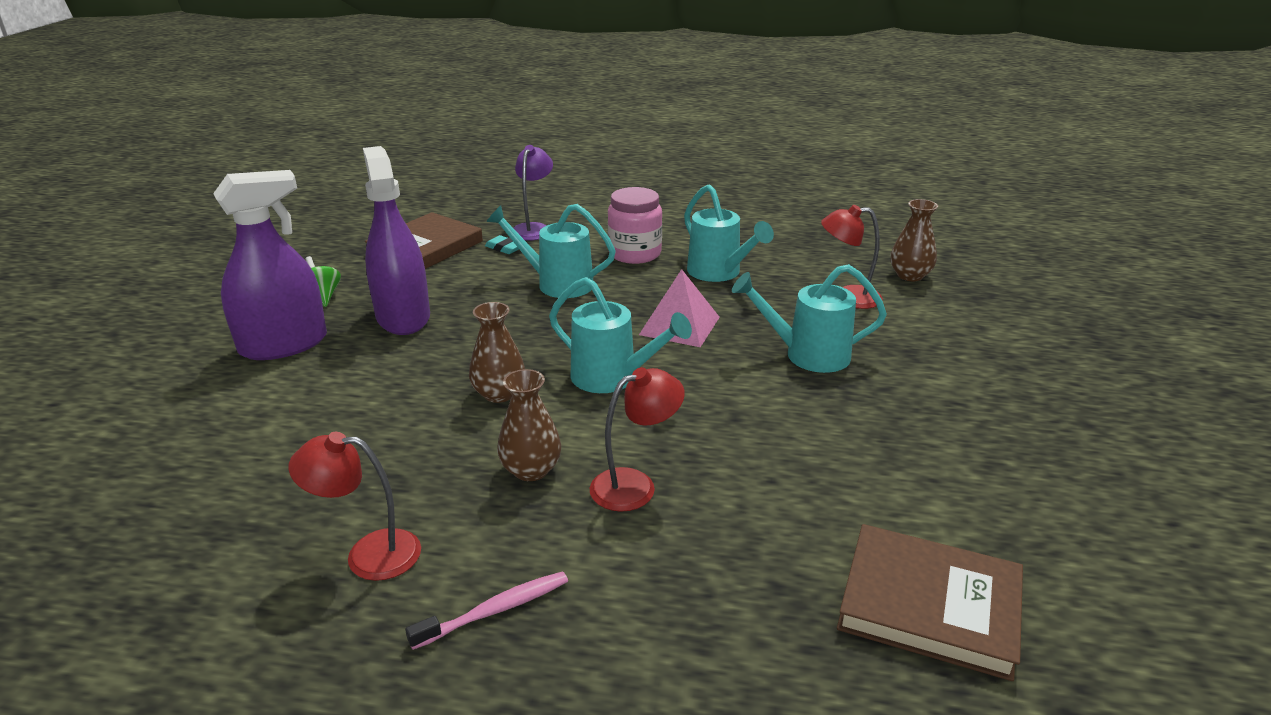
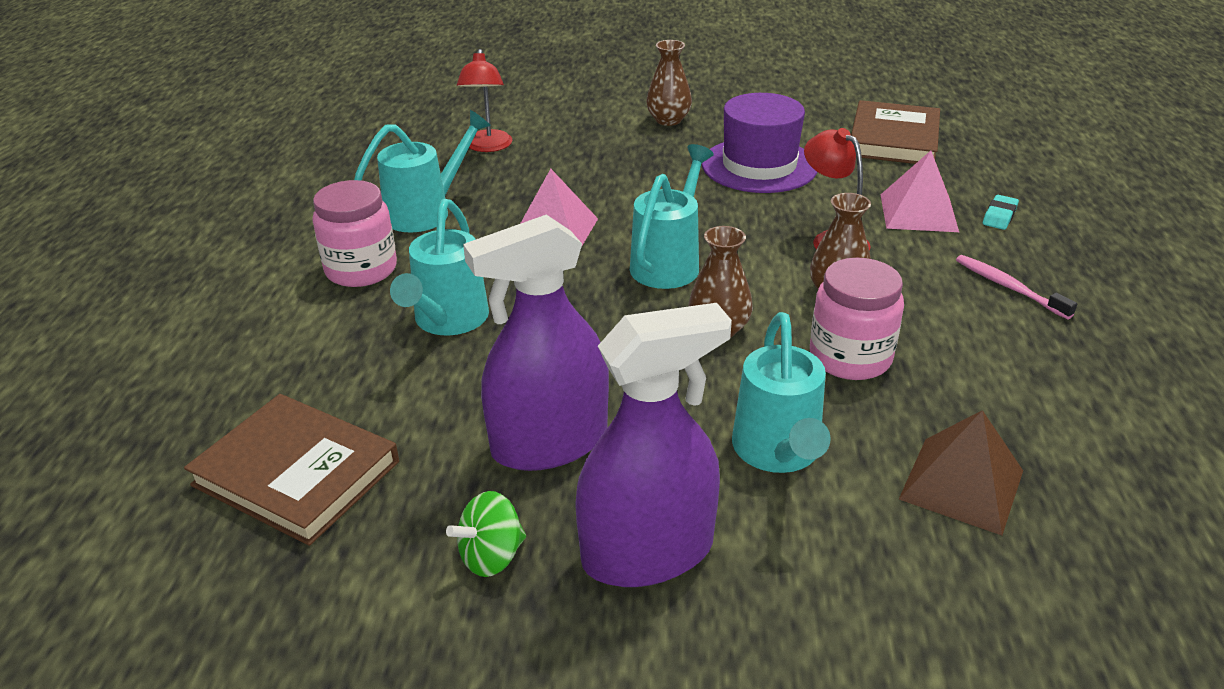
camera: 95 degrees left, 5 degrees up
purple spray bottle [213,170,327,360] -> purple spray bottle turned 105 degrees clockwise [575,303,732,587]
red lamp [288,432,421,581] -> none
turquoise eraser [485,235,519,254] -> turquoise eraser moved to [983,195,1019,230]
purple lamp [514,145,553,241] -> none
turquoise watering can [732,264,887,373] -> turquoise watering can moved to [732,312,831,473]
brown vase [890,199,938,281] -> brown vase moved to [646,40,692,126]
none -> purple hat [702,93,817,193]
none -> pink jar [810,258,904,380]
none -> pink pyramid [880,151,959,232]
none -> brown pyramid [899,410,1023,535]

